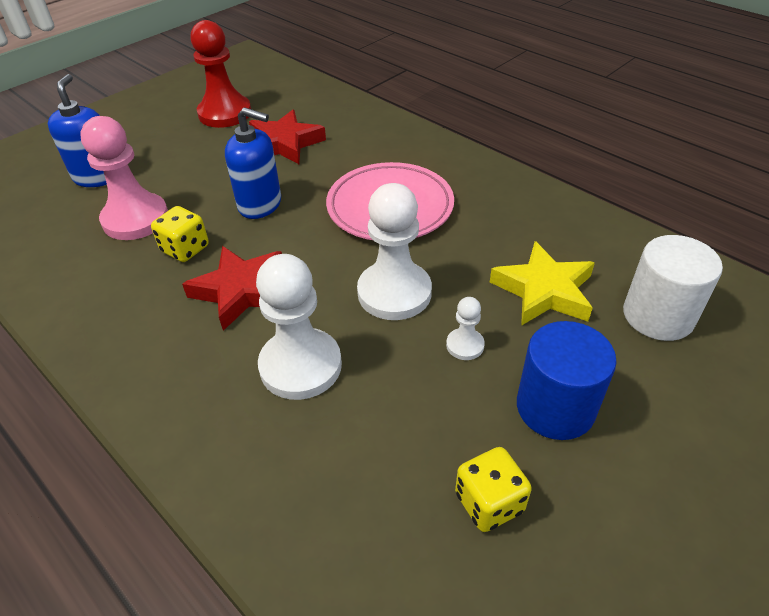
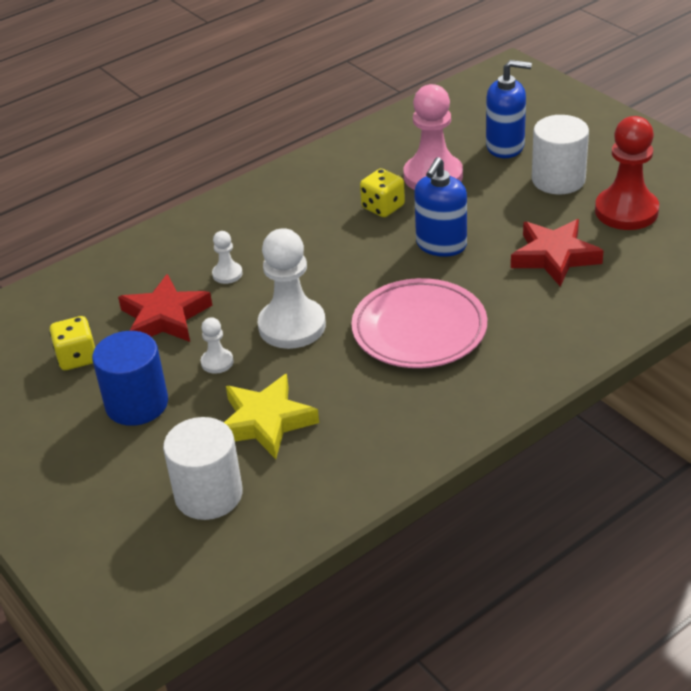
camera: 100 degrees right, 5 degrees down
red star [182,246,282,331] -> red star moved to [118,274,212,342]
white pawn [256,254,342,400] -> white pawn [212,231,243,284], size x0.47
none -> white cylinder [532,115,589,195]

